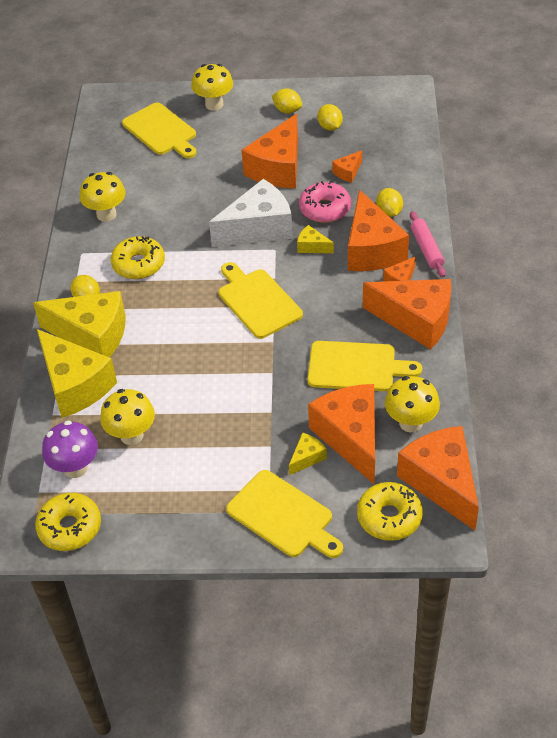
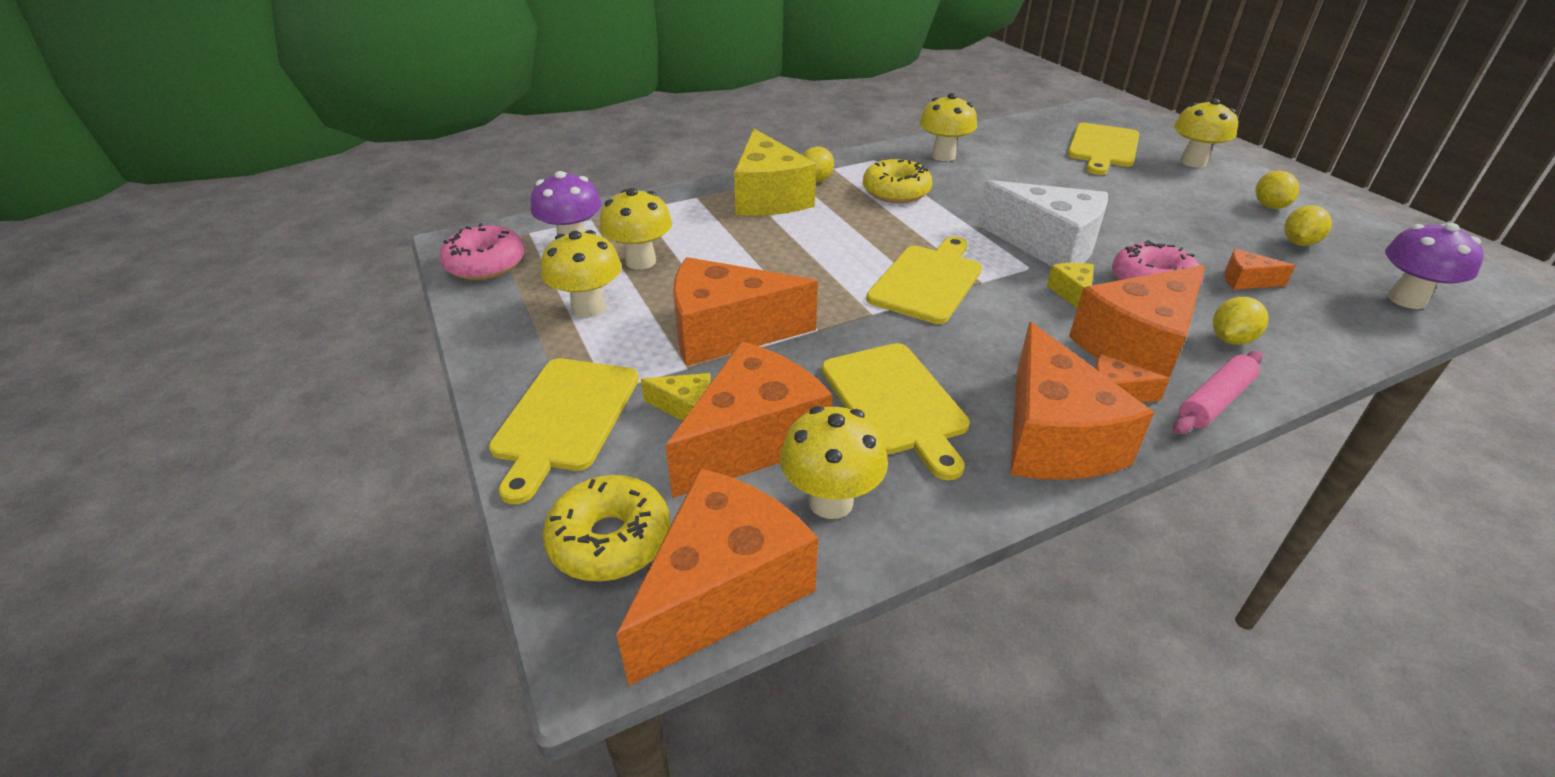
camera: 60 degrees right, 10 degrees down
yellow donut [35,493,101,551] -> pink donut [439,223,524,280]
yellow cheese [37,329,117,418] -> none
orange cheese [242,114,298,188] -> orange cheese moved to [673,257,818,366]
none -> yellow mushroom [541,230,621,318]
none -> purple mushroom [1385,223,1484,309]

